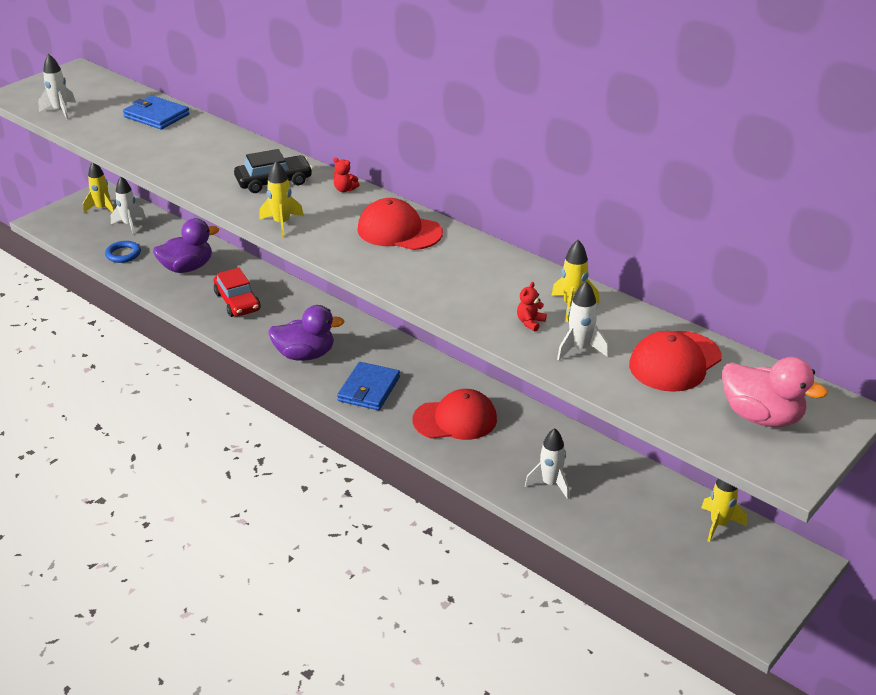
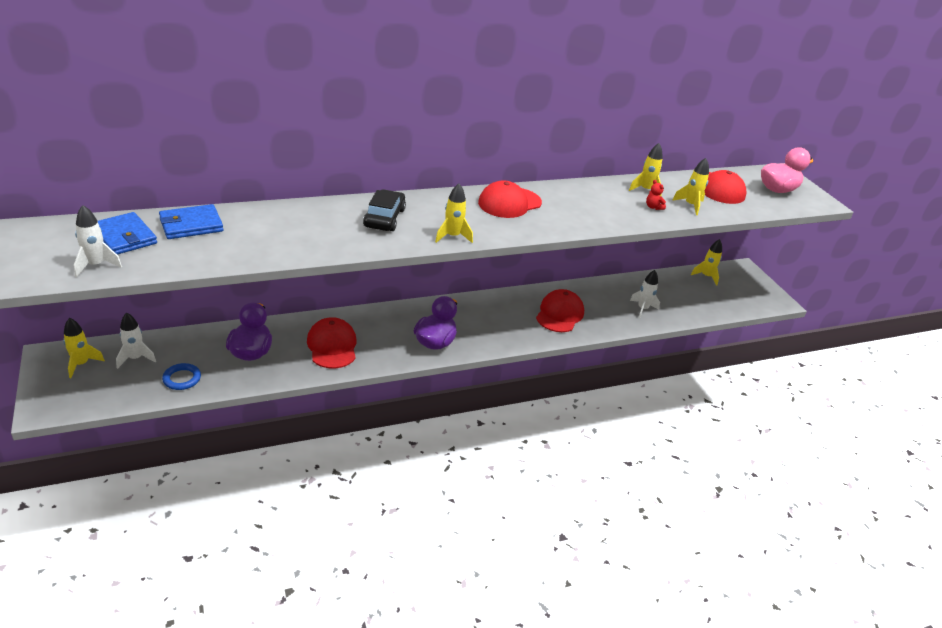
camera: 65 degrees left, 0 degrees up
red car [214,268,261,317] -> red cap [307,317,357,369]
red teddy bear [333,158,359,192] -> none
blue wallet [337,362,400,410] -> blue wallet moved to [98,212,157,255]
white rocket [557,281,609,361] -> yellow rocket [672,158,709,215]

